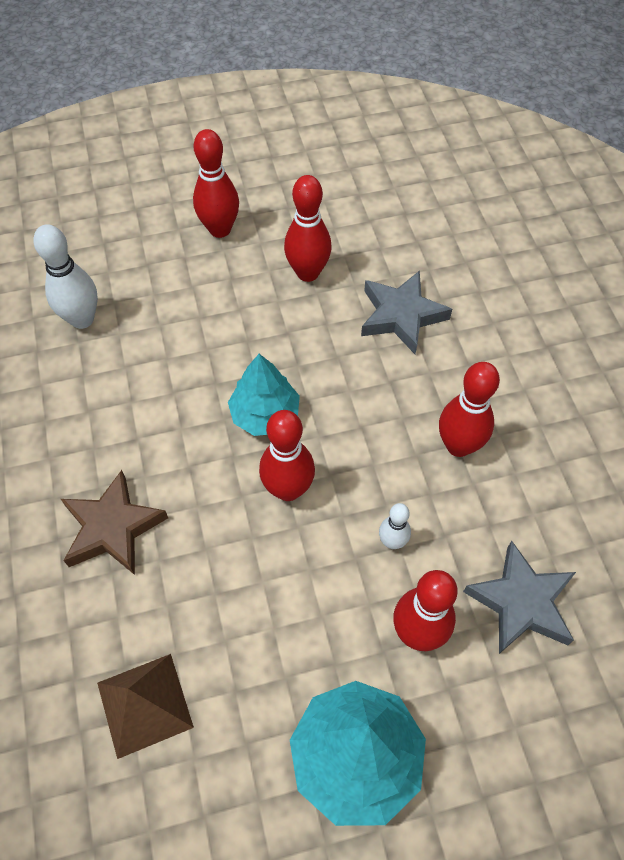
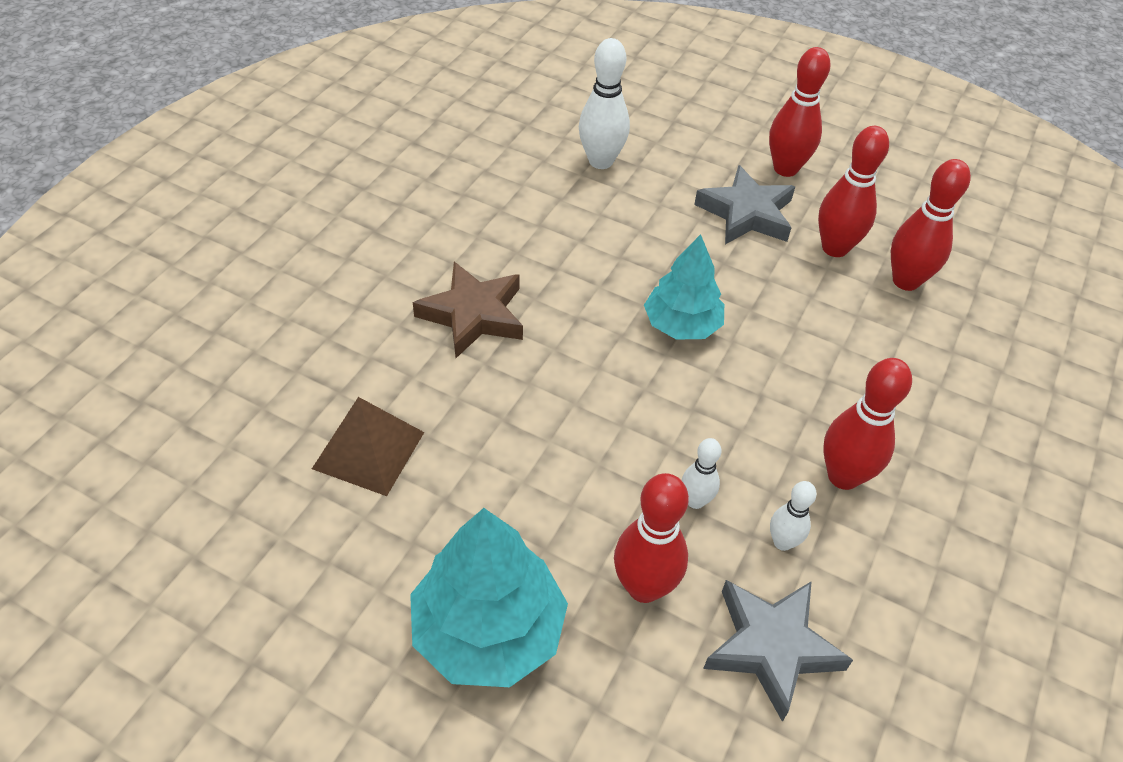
camera: 40 degrees right, 10 degrees down
red bowling pin [259,410,315,501] -> red bowling pin moved to [891,159,971,291]
grey star [361,270,452,354] -> grey star moved to [694,165,795,244]
none -> white bowling pin [770,481,817,551]

